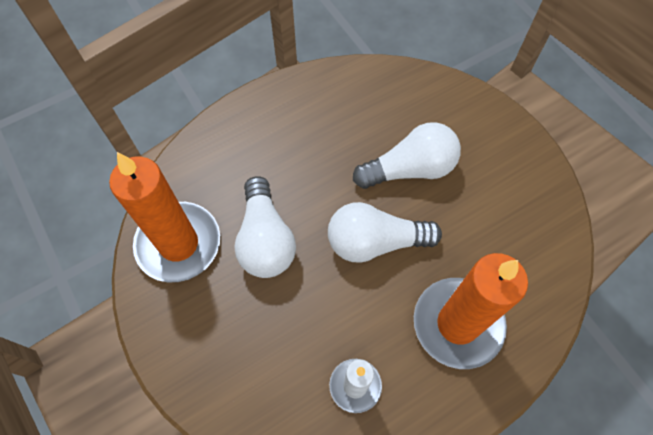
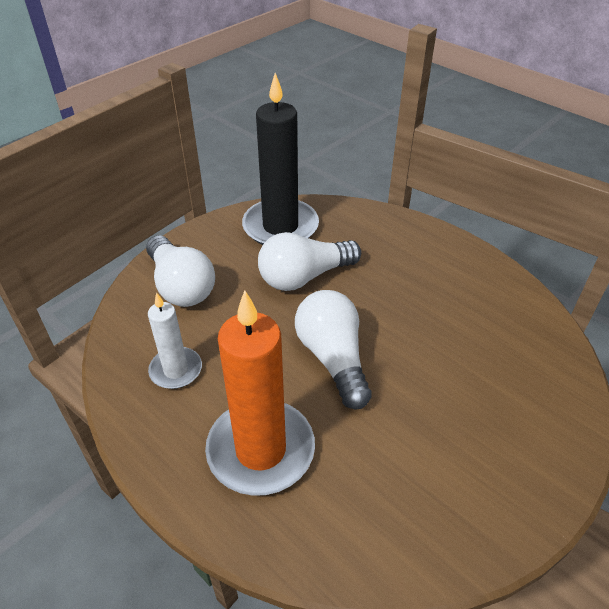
camera: 75 degrees right, 20 degrees down
orange candle [109,152,220,282] -> black candle [242,73,319,245]
white light bulb [353,122,461,189] -> white light bulb moved to [146,235,215,307]

